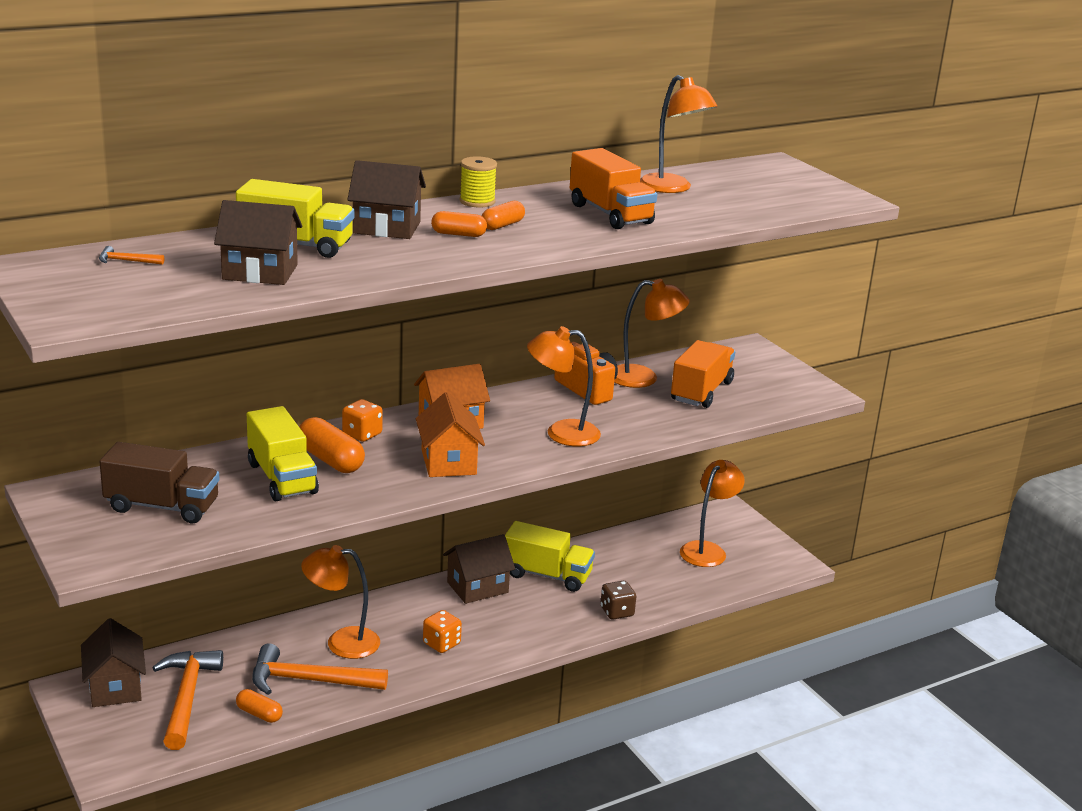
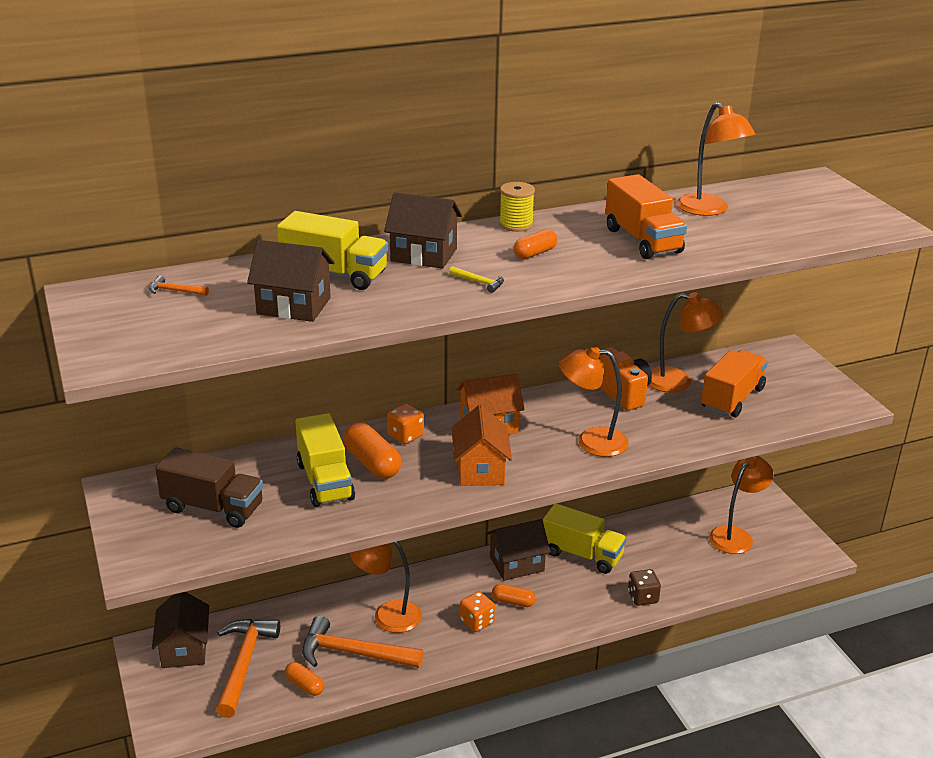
camera: 10 degrees right, 5 degrees up
orange capsule [431,211,487,237] -> orange capsule moved to [492,584,535,607]
none -> yellow hammer [449,266,504,293]

